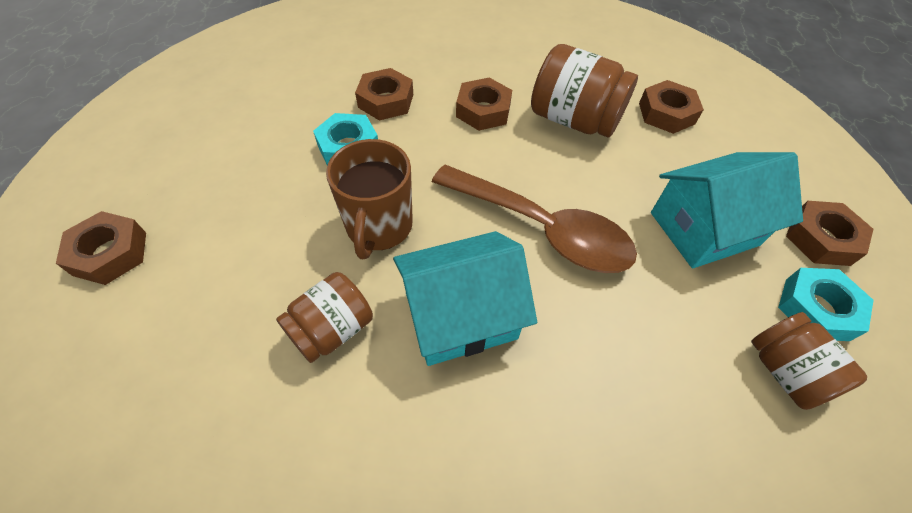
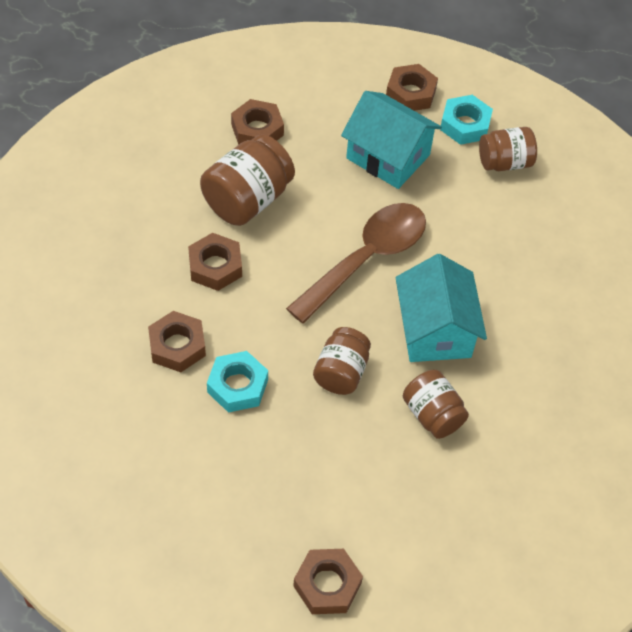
camera: 80 degrees left, 0 degrees up
brown mug [326,139,413,259] -> brown jar [313,327,371,395]
turquoise house [651,152,803,269] -> turquoise house turned 45 degrees counterclockwise [341,91,442,189]

